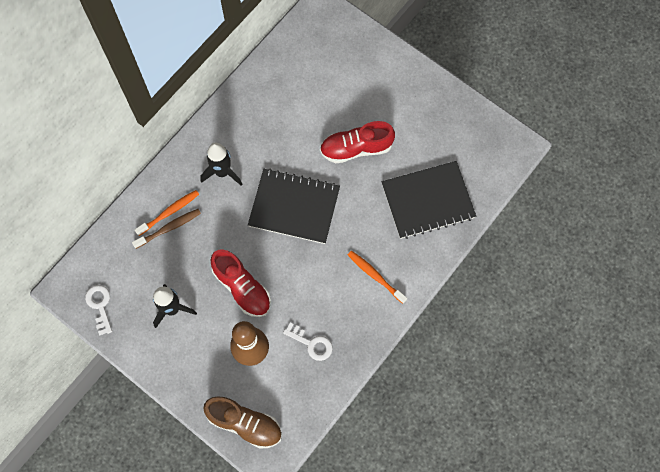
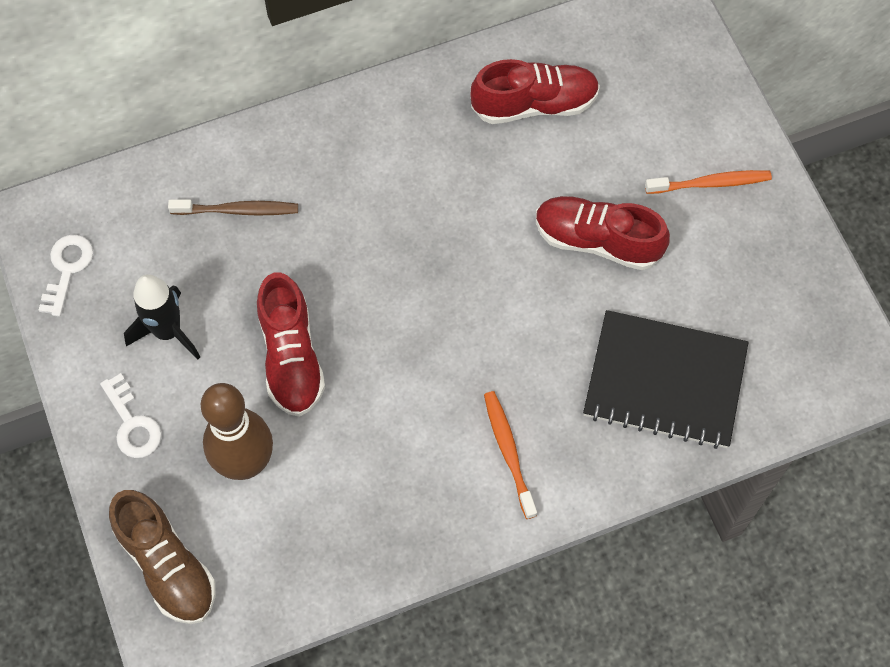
camera: 30 degrees right, 5 degrees down
orange toothbrush [135,190,199,236] -> orange toothbrush moved to [645,170,772,194]
black rocket [200,143,243,186] -> none
black notebook [248,168,340,244] -> none
white key [283,322,333,361] -> white key moved to [100,373,162,458]
none -> red shoe [470,59,600,124]

